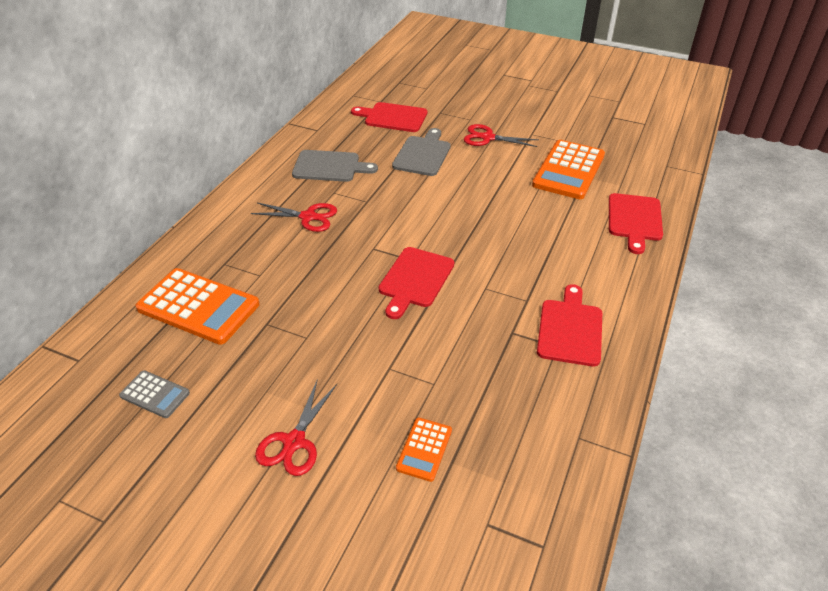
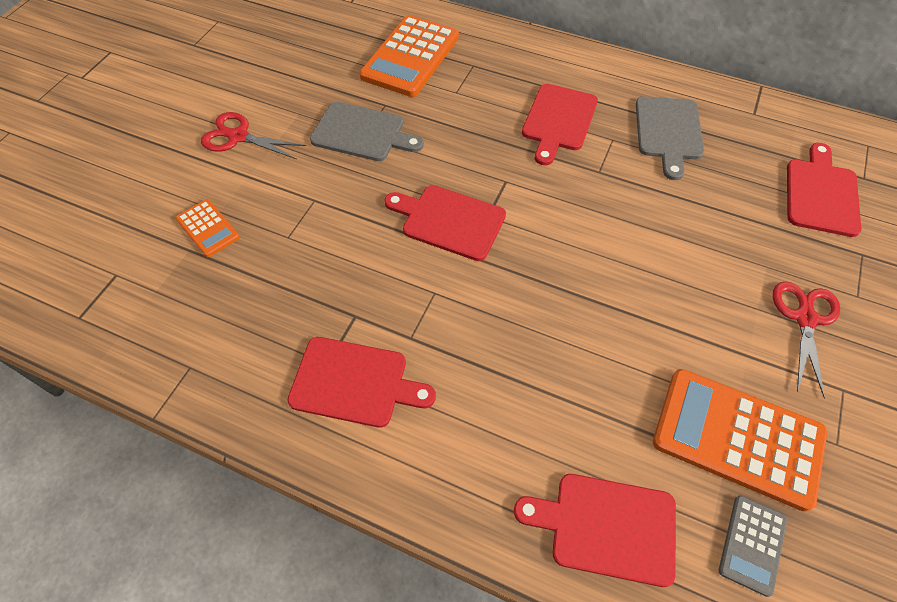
camera: 90 degrees right, 15 degrees up
grey calculator [119,370,190,418] -> grey calculator moved to [719,495,787,597]
red scissors [251,203,337,232] -> red cutting board [522,84,598,165]
grey cutting board [392,128,451,176] -> grey cutting board moved to [310,102,424,161]
orange calculator [396,418,452,482] -> orange calculator turned 150 degrees counterclockwise [176,199,240,257]

